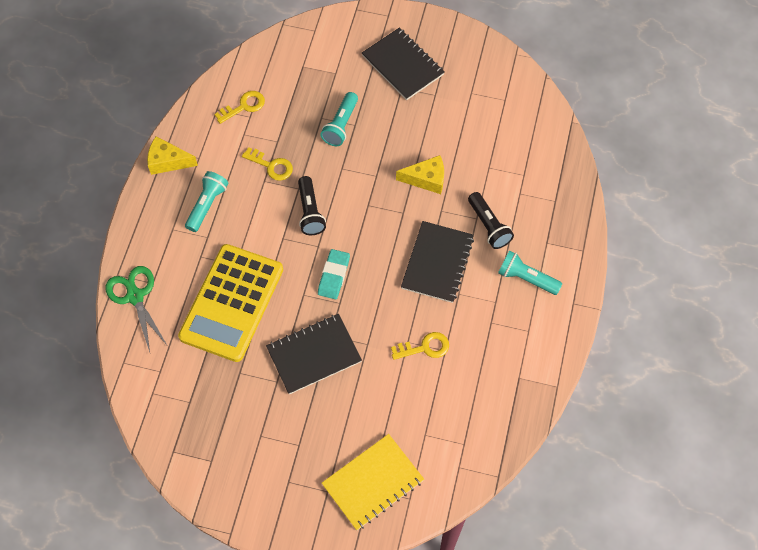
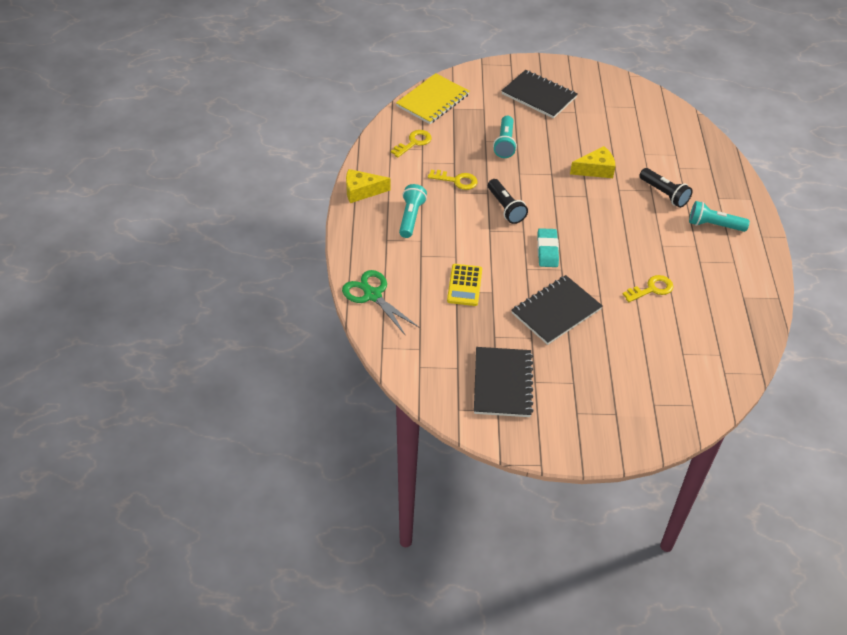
camera: 15 degrees left, 15 degrees down
yellow calculator [178,244,283,362] -> yellow calculator [447,264,482,306], size x0.48
yellow notebook [322,434,424,530] -> yellow notebook moved to [396,73,470,124]
black notebook [401,221,474,303] -> black notebook moved to [474,347,534,417]

